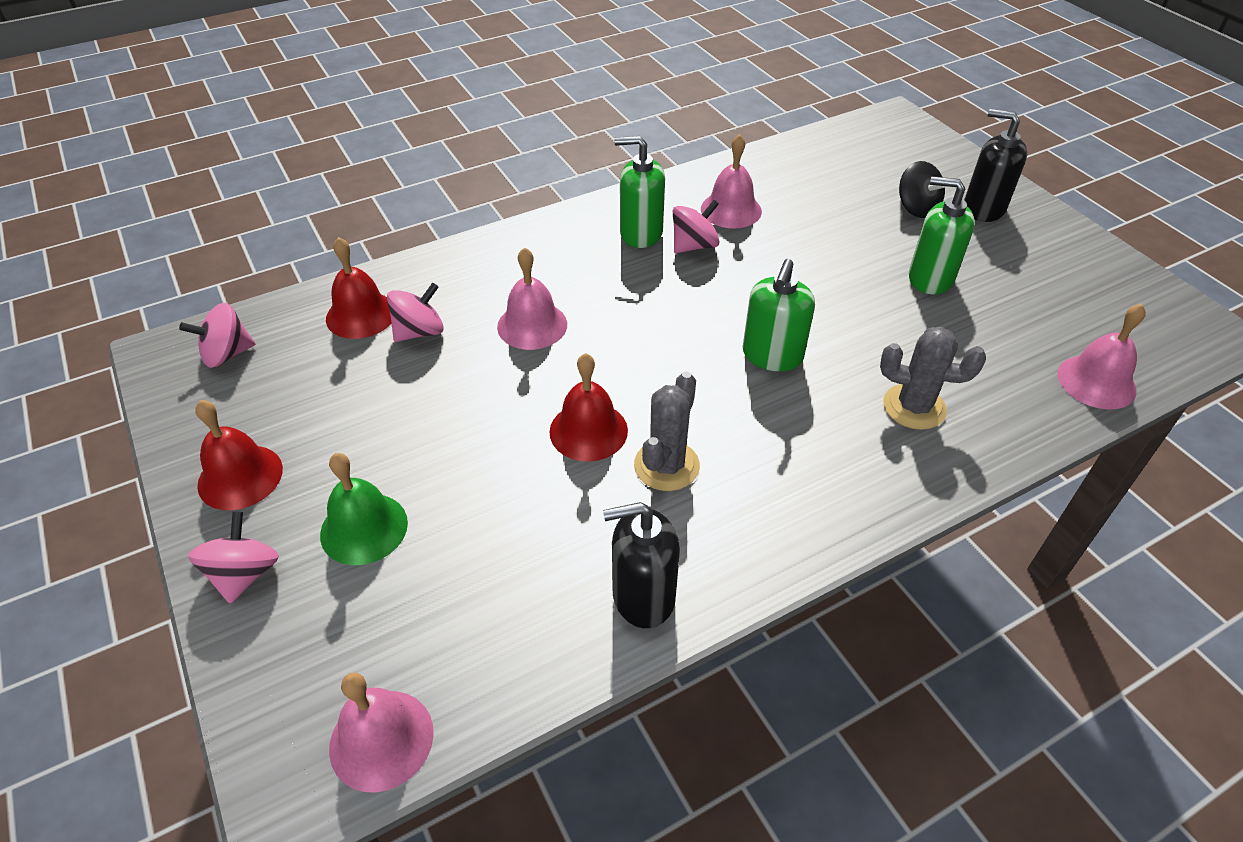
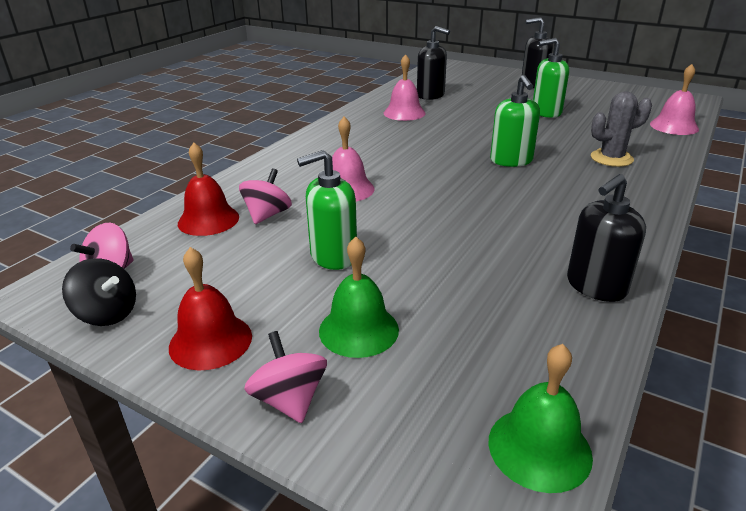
camera: 30 degrees left, 15 degrees down
pink bell [329,672,434,793] -> green bell [489,344,593,493]
red bell [550,353,628,462] -> none
green soap dispenser [614,136,665,248] -> green soap dispenser moved to [297,150,357,270]
grey cactus [634,372,700,491] -> none
pink spinning top [673,200,720,253] -> none
black spinning top [899,161,946,218] -> black spinning top moved to [62,258,136,326]
none -> black soap dispenser [417,26,450,100]

